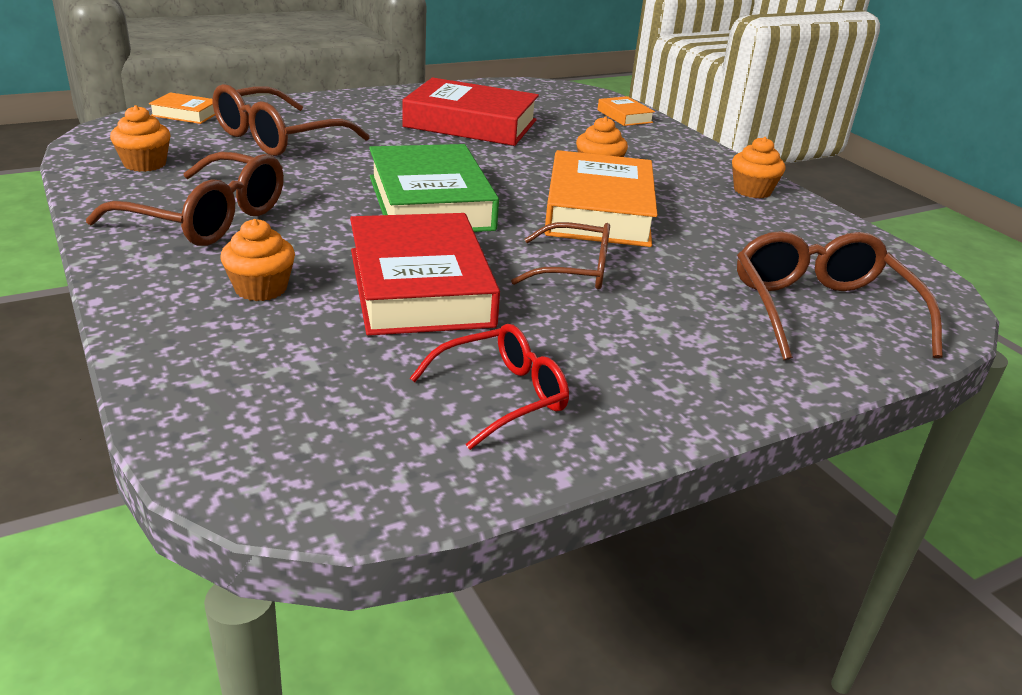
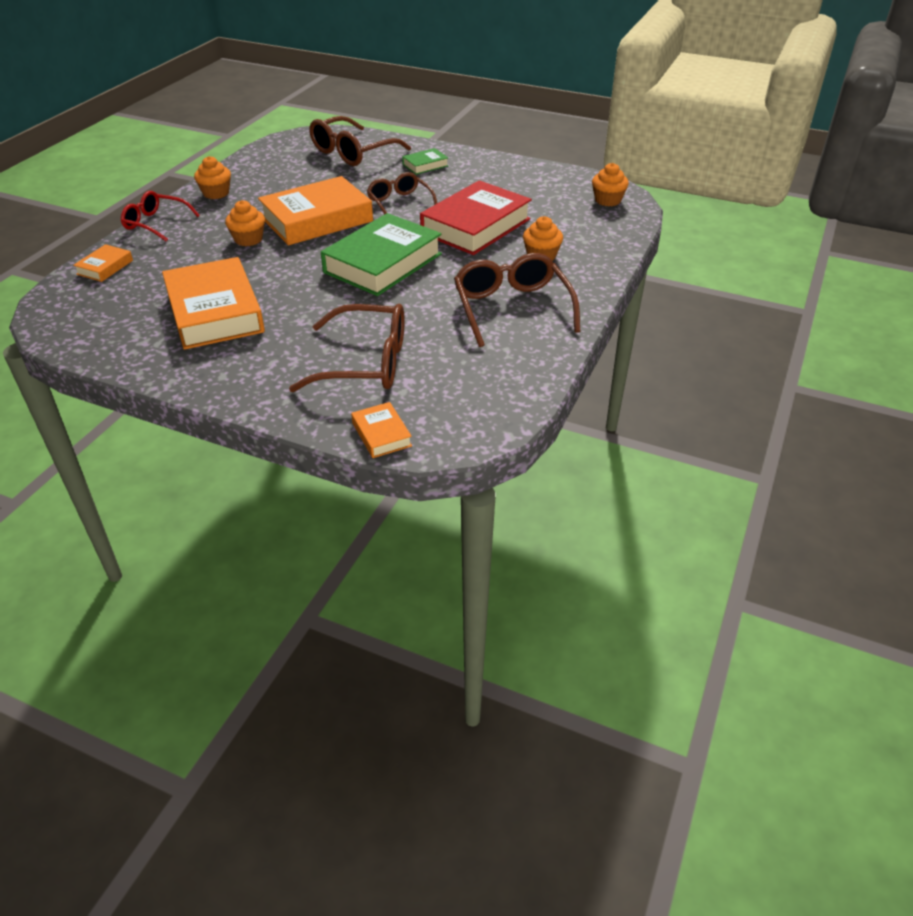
camera: 125 degrees left, 10 degrees up
orange cupcake [110,105,170,172] -> orange cupcake moved to [592,163,629,206]
red book [402,78,539,146] -> orange book [162,257,265,350]
red glasses [410,324,569,450] -> red glasses moved to [121,191,200,242]
none -> green book [402,148,448,175]

